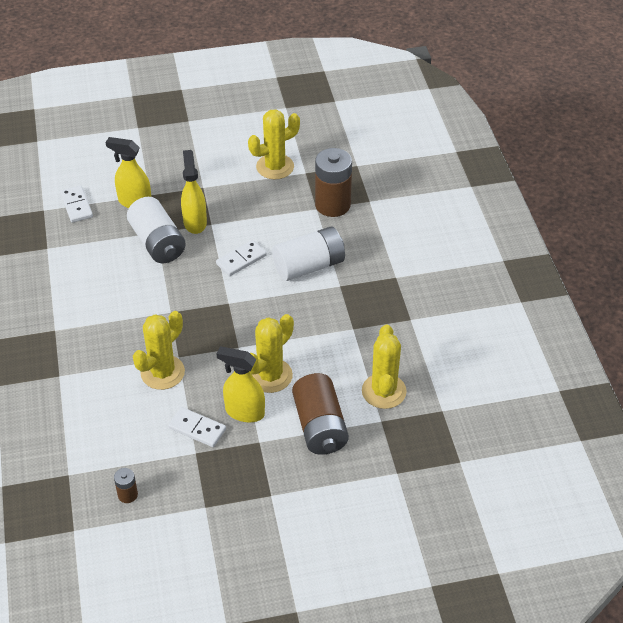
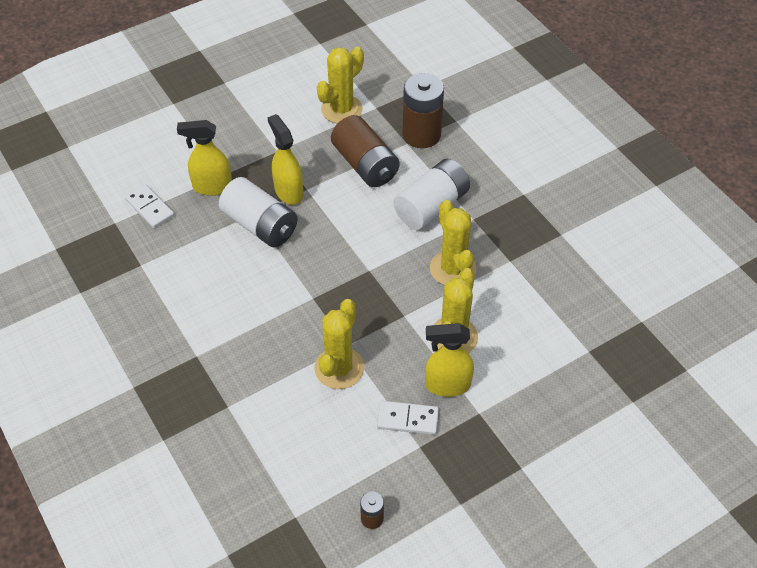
camera: 20 degrees left, 5 degrees up
white domino [216,240,266,276] -> none
brown battery [292,373,349,455] -> brown battery moved to [331,115,400,187]
yellow cactus [362,325,407,409] -> yellow cactus moved to [430,200,476,285]

